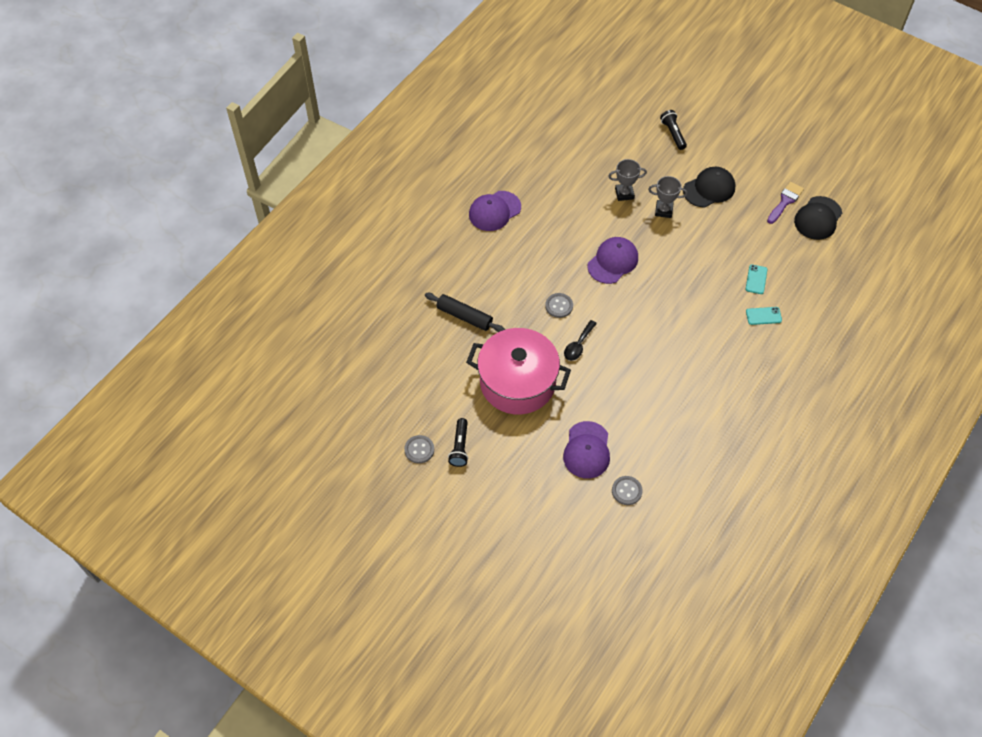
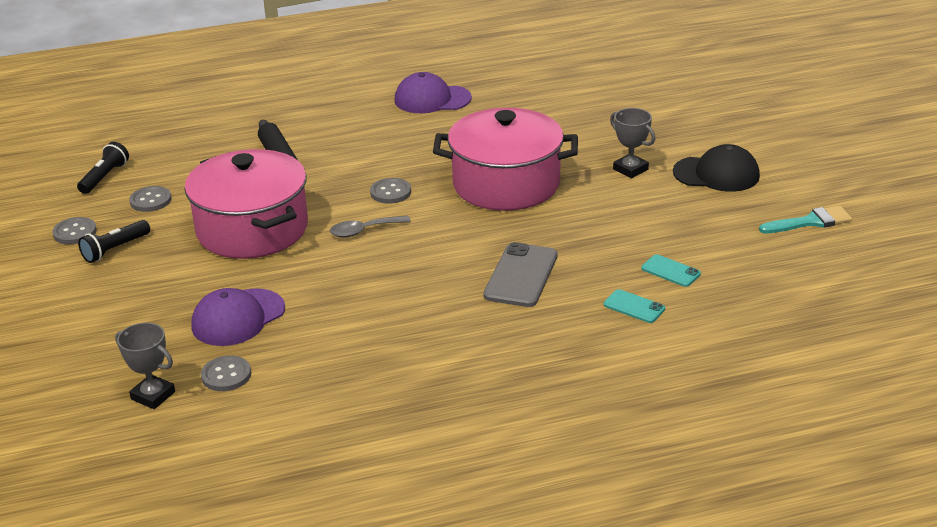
camera: 40 degrees right, 25 degrees down
black spoon [564,320,597,361] -> grey spoon [330,216,411,237]
purple cap [587,237,638,284] -> pink pot [433,108,578,211]
grey trophy [608,159,647,201] -> grey trophy moved to [115,323,175,409]
black flashlight [660,110,687,150] -> black flashlight moved to [77,142,129,194]
turquoise phone [746,264,768,294] -> turquoise phone turned 75 degrees clockwise [641,254,701,287]
purple brush [767,182,804,224] -> turquoise brush [759,205,852,234]
black cap [794,196,842,240] -> none
none -> grey button [129,186,171,212]
none -> grey phone [483,242,558,307]

